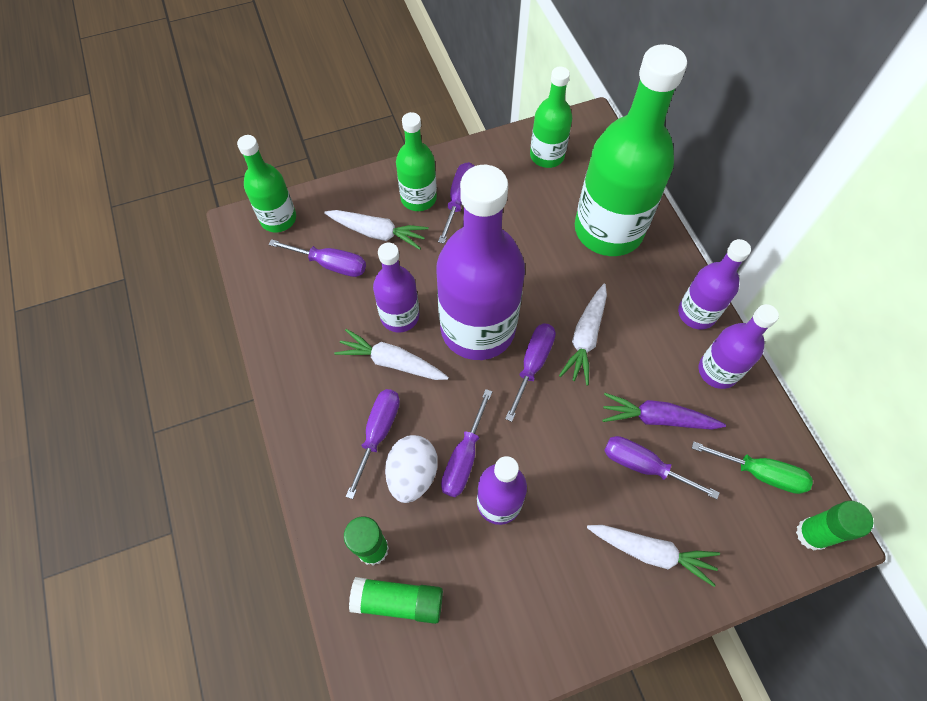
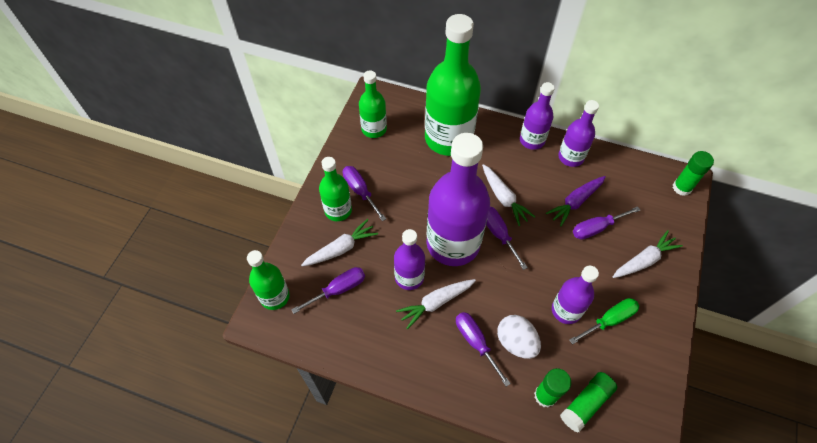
camera: 50 degrees left, 5 degrees down
purple screwdriver [441,389,492,497] -> none
green screwdriver [692,441,813,494] -> green screwdriver moved to [569,298,639,345]

